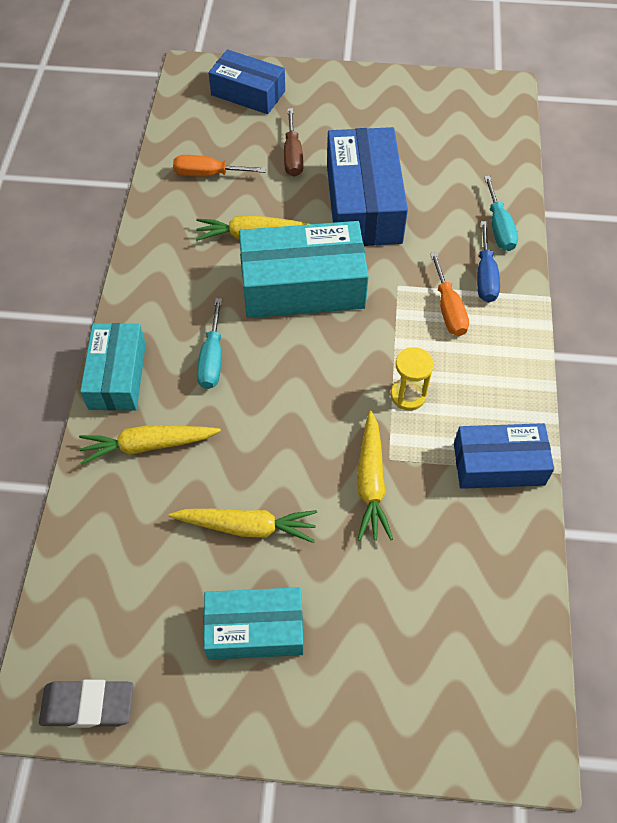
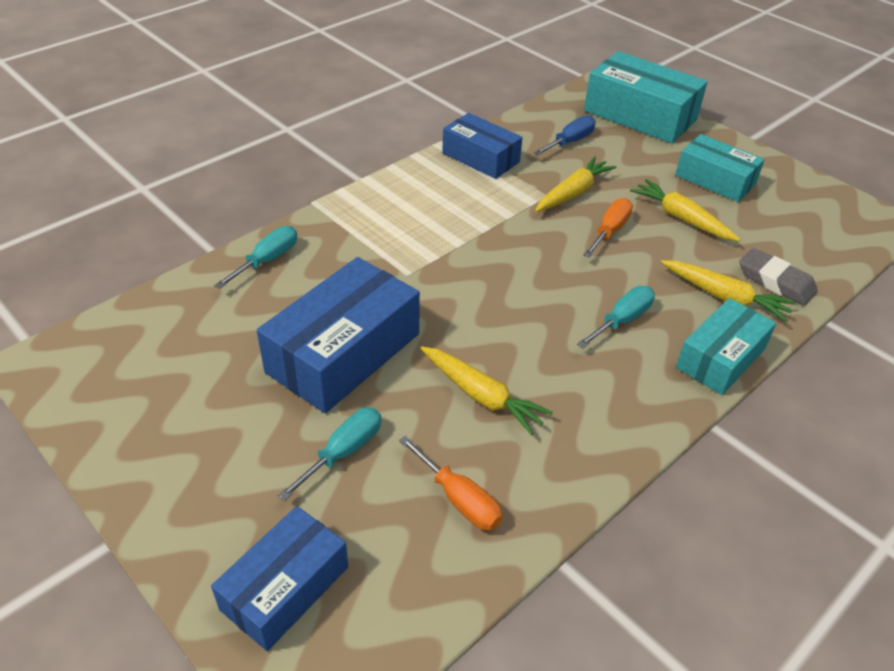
camera: 140 degrees left, 15 degrees down
grey eraser [39,680,133,728] -> grey eraser moved to [739,248,818,306]
blue box [209,49,285,114] -> blue box turned 60 degrees clockwise [211,506,348,651]
turquoise box [239,221,369,318] -> turquoise box moved to [584,51,708,143]
brown screwdriver [284,108,303,177] -> turquoise screwdriver [278,408,381,501]
yellow hourglass [391,347,434,410] -> none
orange screwdriver [430,252,469,336] -> orange screwdriver moved to [583,198,633,258]
blue screwdriver [477,221,500,303] -> blue screwdriver moved to [534,115,596,155]

